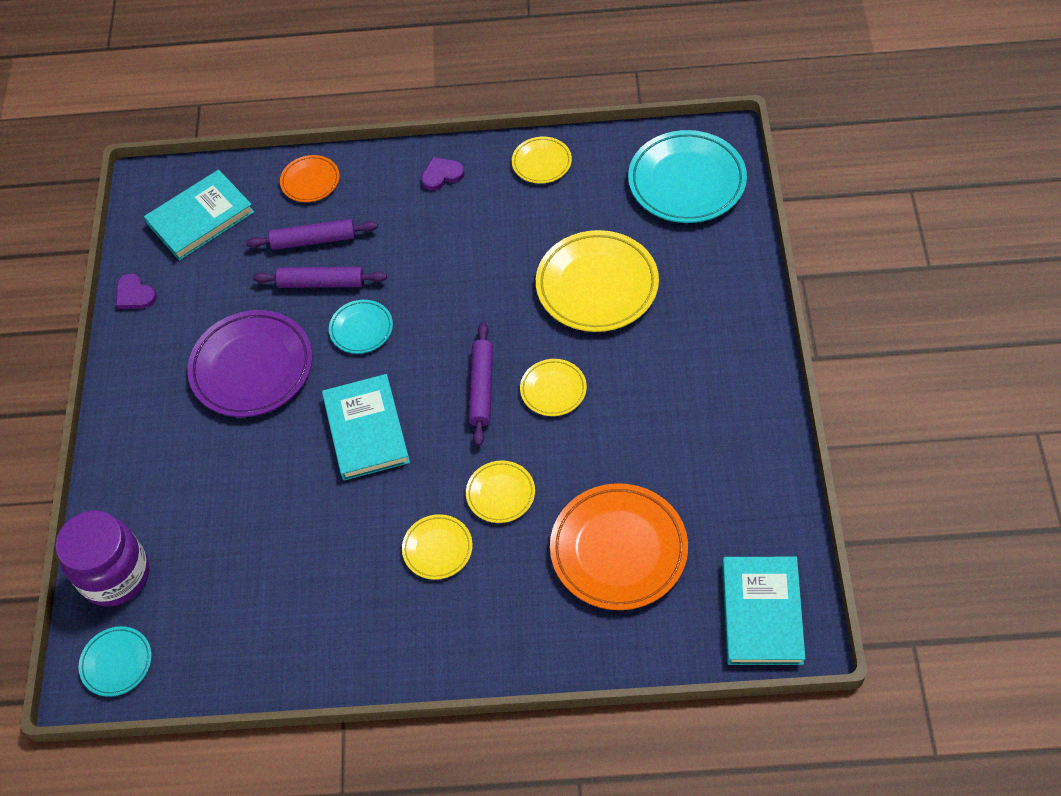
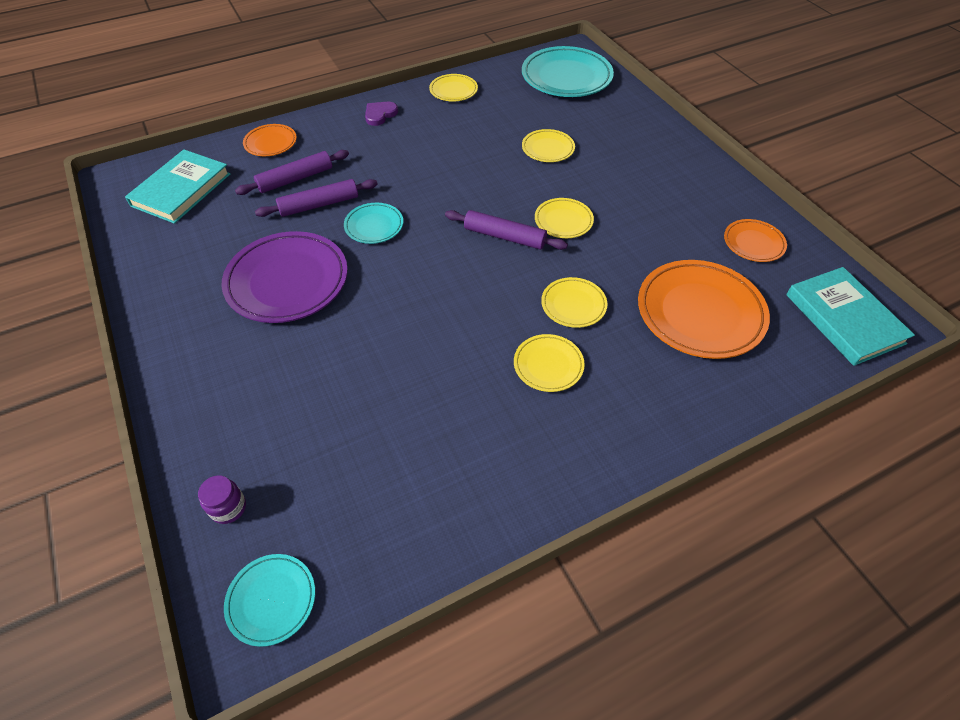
camera: 30 degrees left, 5 degrees down
purple jar [55,510,150,607] -> purple jar [198,475,246,524], size x0.43
purple heart [116,273,157,309] -> none
turquoise book [322,374,410,481] -> none
purple rolling pin [468,322,493,446] -> purple rolling pin turned 45 degrees counterclockwise [445,210,568,250]
yellow plate [536,230,659,332] -> yellow plate [522,129,575,162], size x0.52
none -> orange plate [724,219,787,262]

